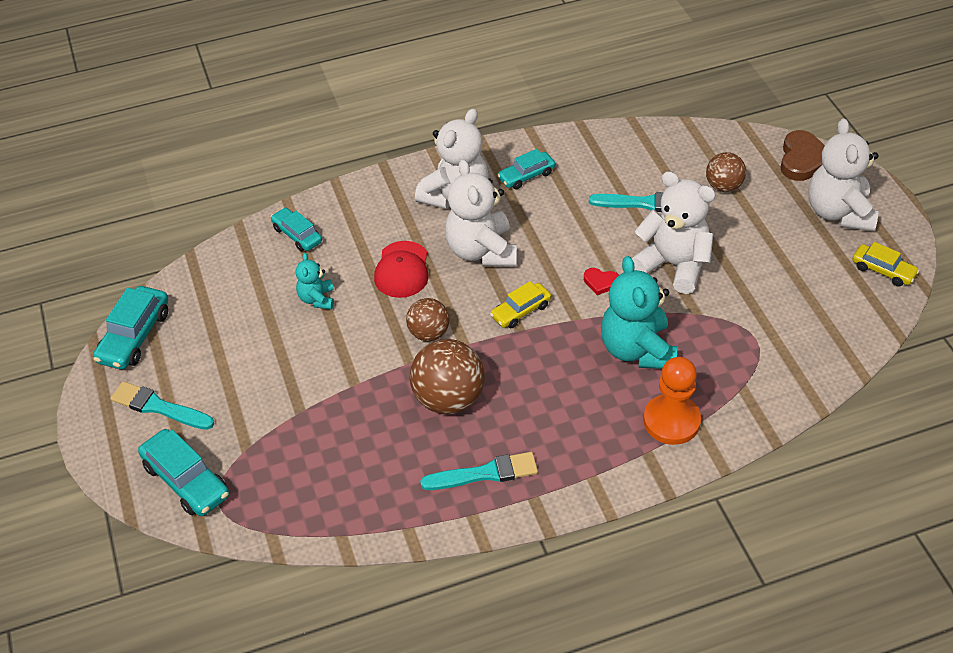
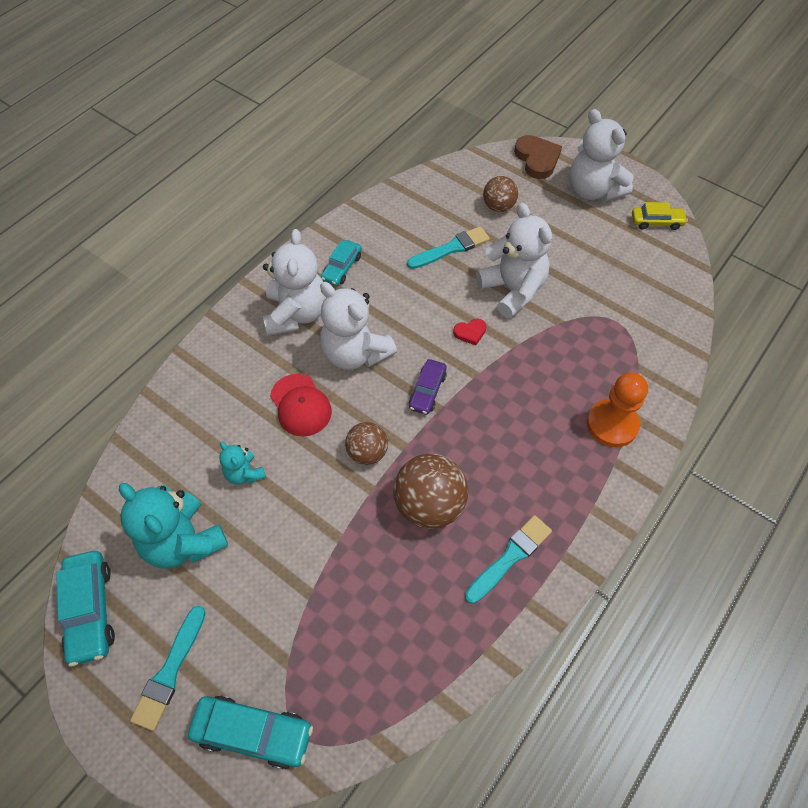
camera: 35 degrees left, 10 degrees up
turquoise brush [110,381,214,430] -> turquoise brush turned 60 degrees counterclockwise [130,606,206,731]
turquoise car [271,208,322,251] -> none
yellow car [490,281,551,328] -> purple car [409,359,447,415]
turquoise teddy bear [601,256,677,369] -> turquoise teddy bear moved to [119,483,228,569]
white teddy bear [632,171,716,294] -> white teddy bear turned 60 degrees clockwise [476,203,552,318]

